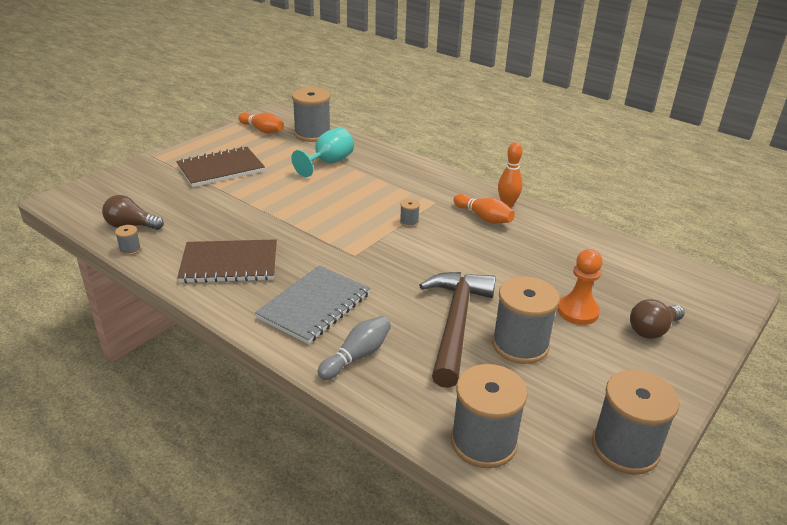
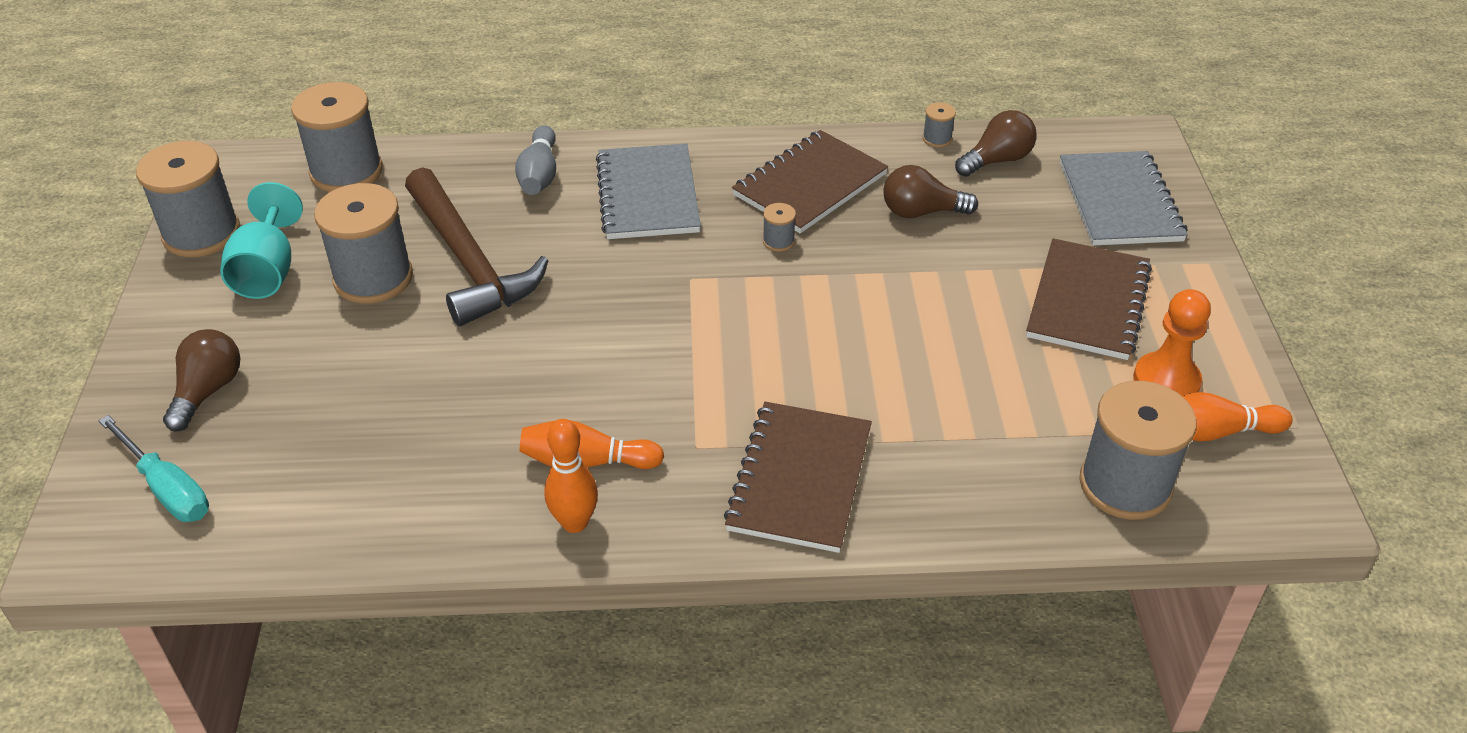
camera: 140 degrees right, 10 degrees up
turquoise goblet [291,127,354,177] -> turquoise goblet moved to [220,182,303,299]
grey spool [400,199,420,227] -> grey spool moved to [763,203,796,252]
orange pawn [557,249,603,325] -> orange pawn moved to [1133,289,1211,396]
none -> turquoise screwdriver [99,415,209,522]
none -> brown notebook [724,402,872,553]
none -> brown light bulb [883,165,978,218]
none -> grey notebook [1060,151,1188,246]

